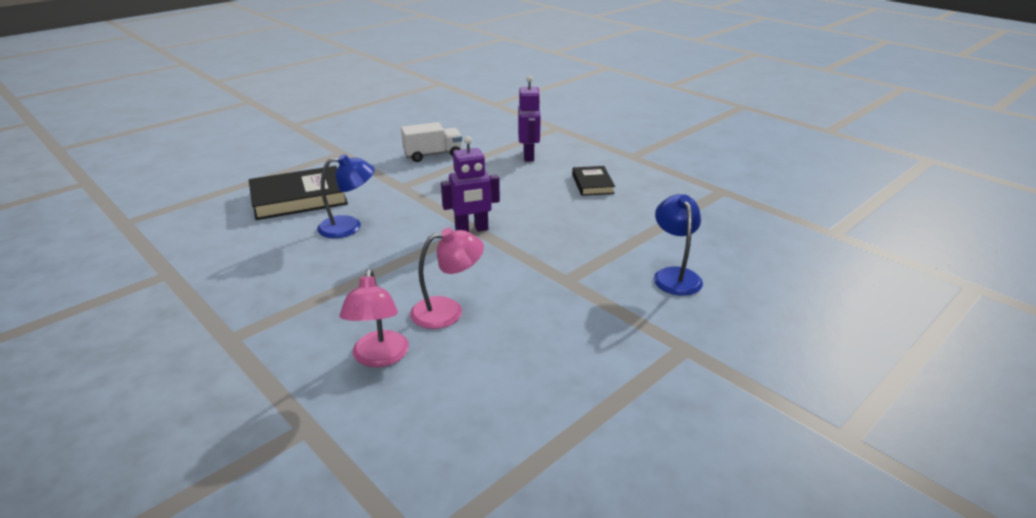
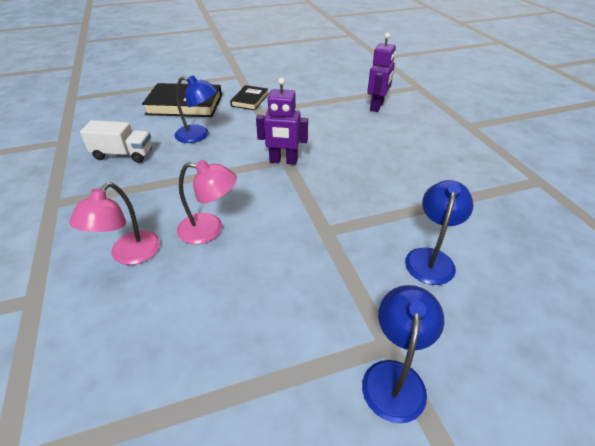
camera: 25 degrees right, 10 degrees up
white truck [401,122,462,162] -> white truck moved to [80,120,152,163]
black book [572,166,615,196] -> black book moved to [230,85,269,110]
none -> blue lamp [362,285,444,423]

